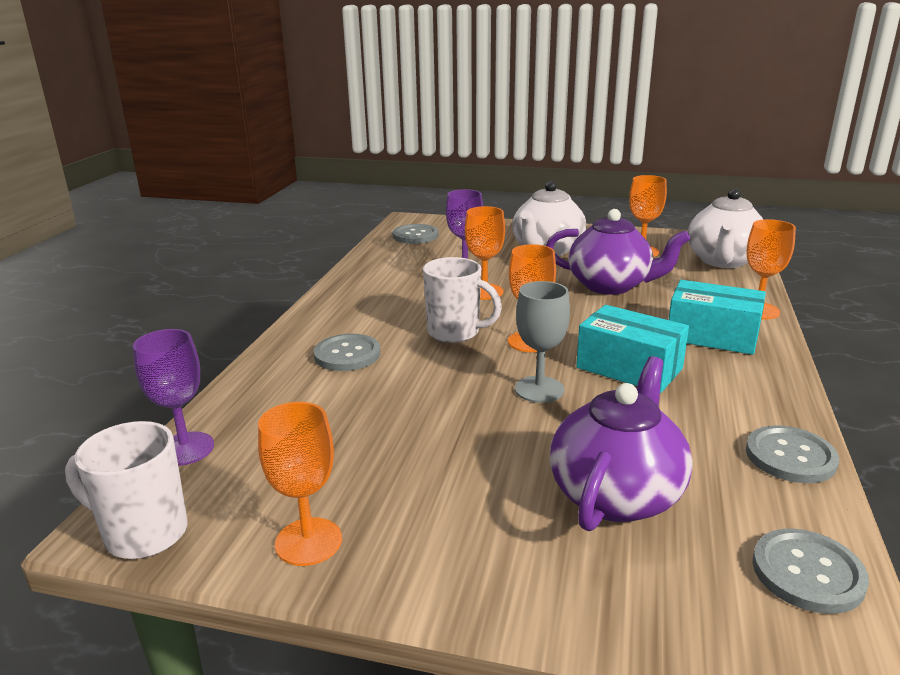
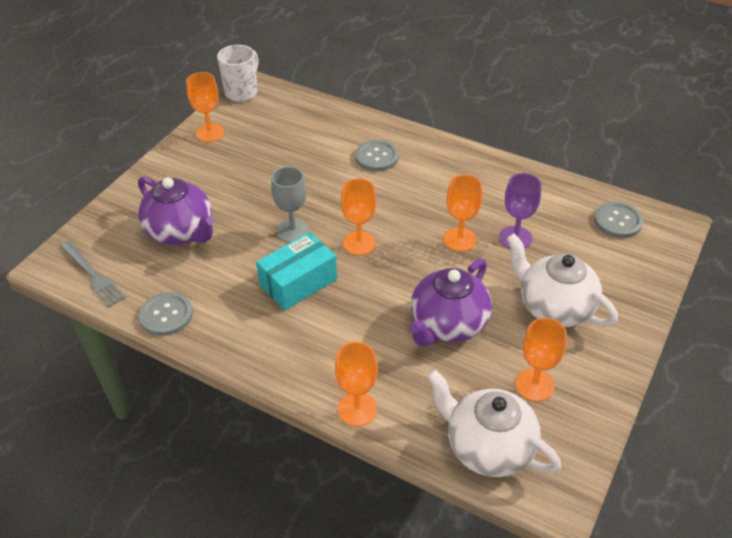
camera: 105 degrees right, 20 degrees up
purple goblet [133,329,214,466] -> none
white mug [423,257,502,343] -> none
turquoise box [669,280,766,355] -> none
grey button [753,528,869,614] -> grey fork [60,240,126,307]

